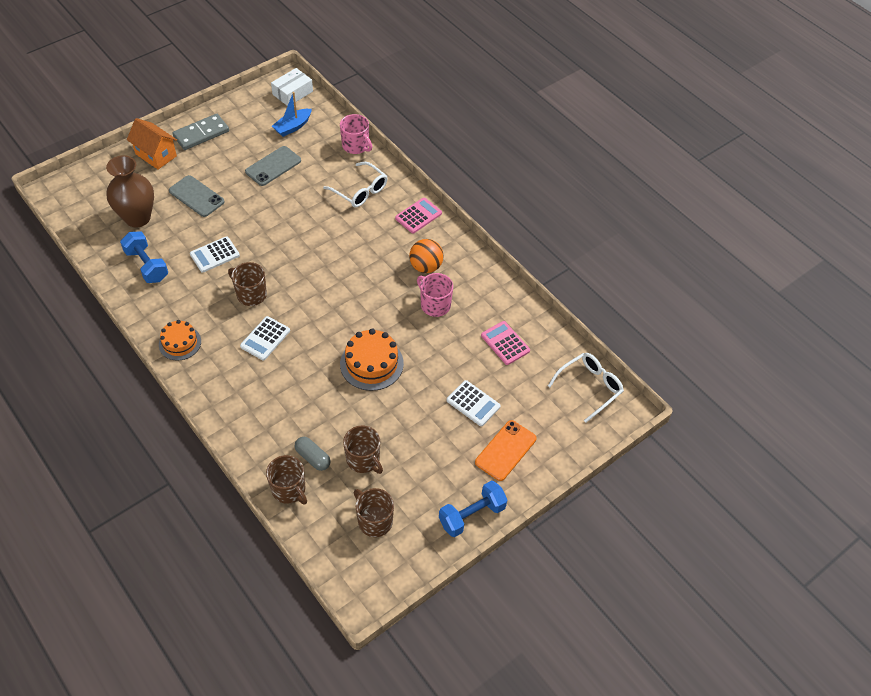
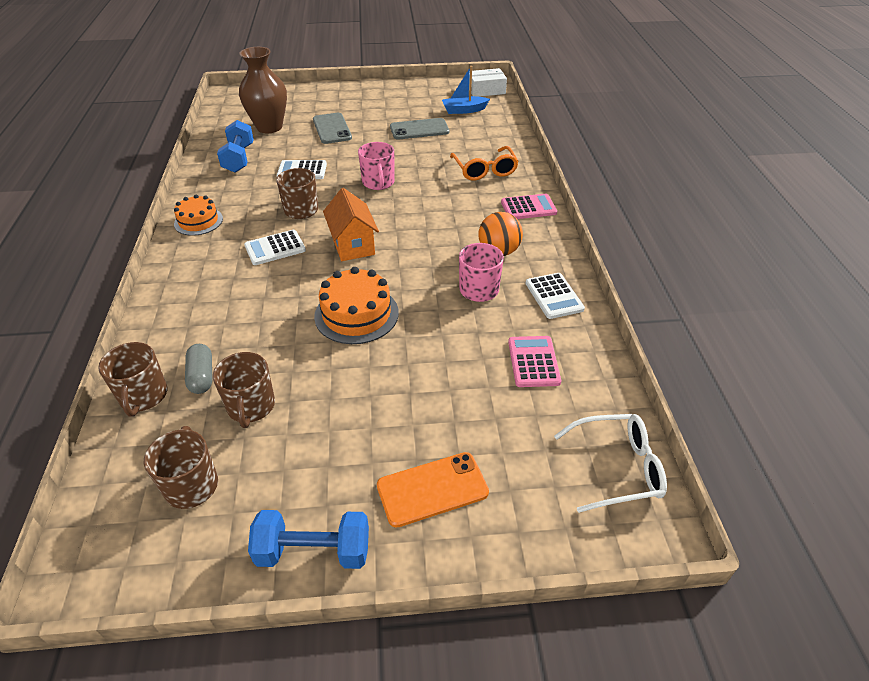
camera: 35 degrees right, 10 degrees down
orange house [127,118,177,169] -> orange house moved to [323,188,379,261]
grey domino [172,114,229,150] -> none
white glasses [323,162,387,207] -> orange glasses [450,146,519,181]
pink mug [340,114,372,154] -> pink mug moved to [358,142,395,190]
white calculator [446,380,500,426] -> white calculator moved to [526,273,585,319]

